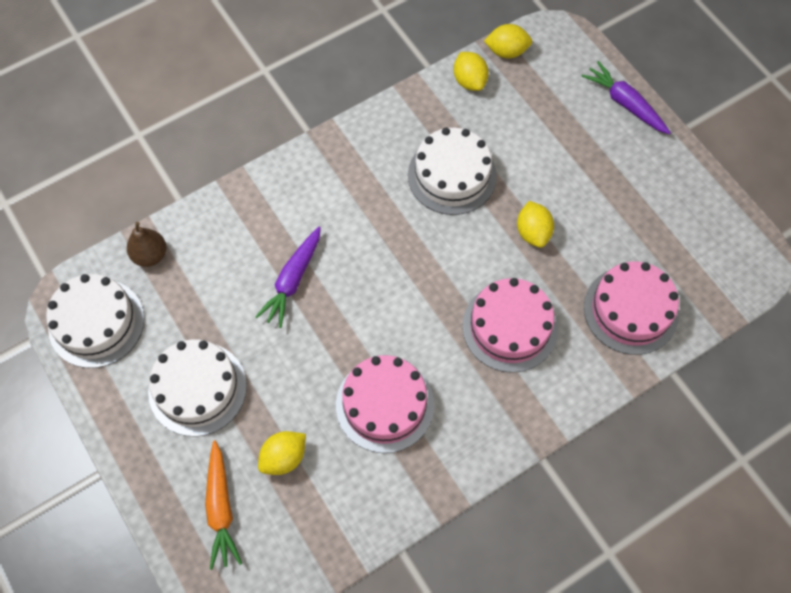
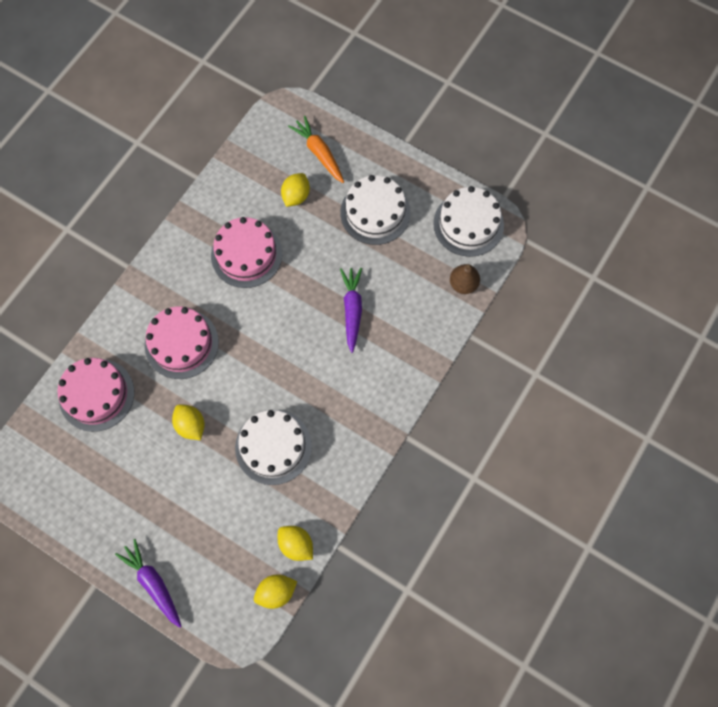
camera: 155 degrees right, 5 degrees up
purple carrot [582,61,671,134] -> purple carrot turned 150 degrees counterclockwise [115,539,182,628]

